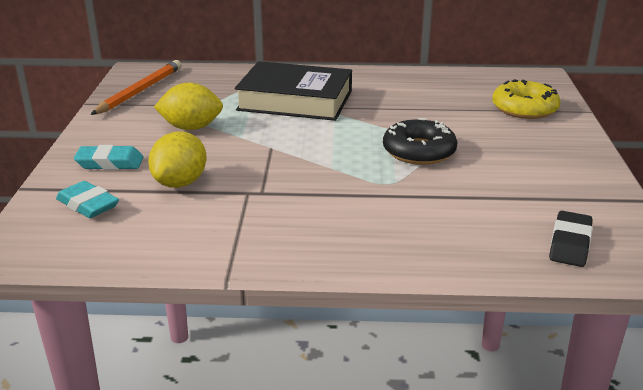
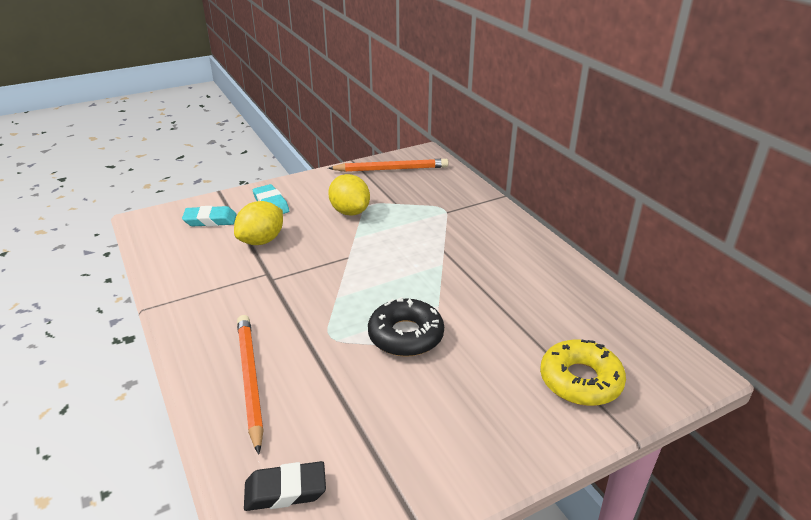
camera: 60 degrees right, 5 degrees up
turquoise eraser [56,181,119,218] -> turquoise eraser turned 75 degrees clockwise [182,206,237,227]
yellow lemon [148,132,207,188] -> yellow lemon turned 45 degrees counterclockwise [234,201,283,245]
black book [235,61,352,121] -> none
none -> orange pencil [237,315,264,455]

